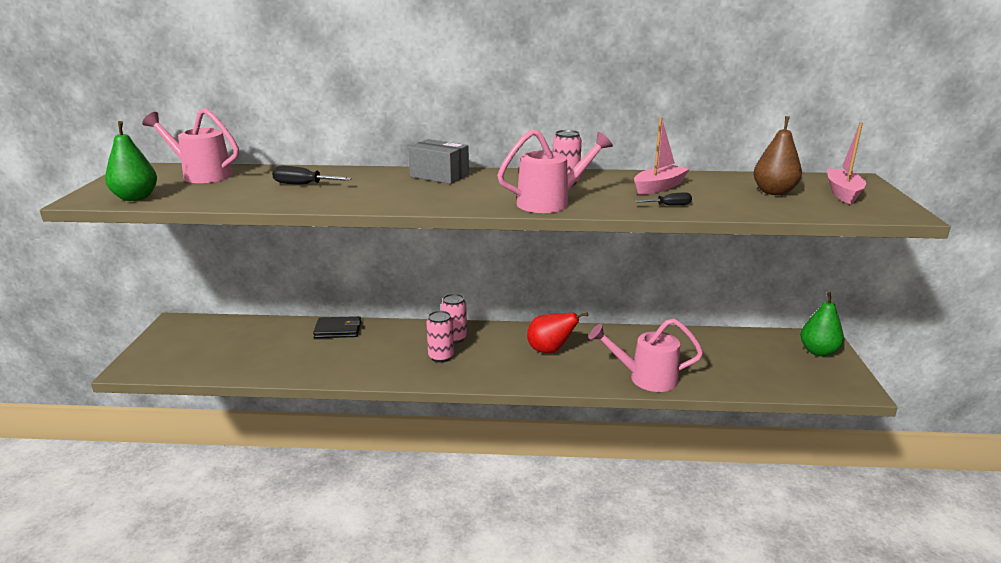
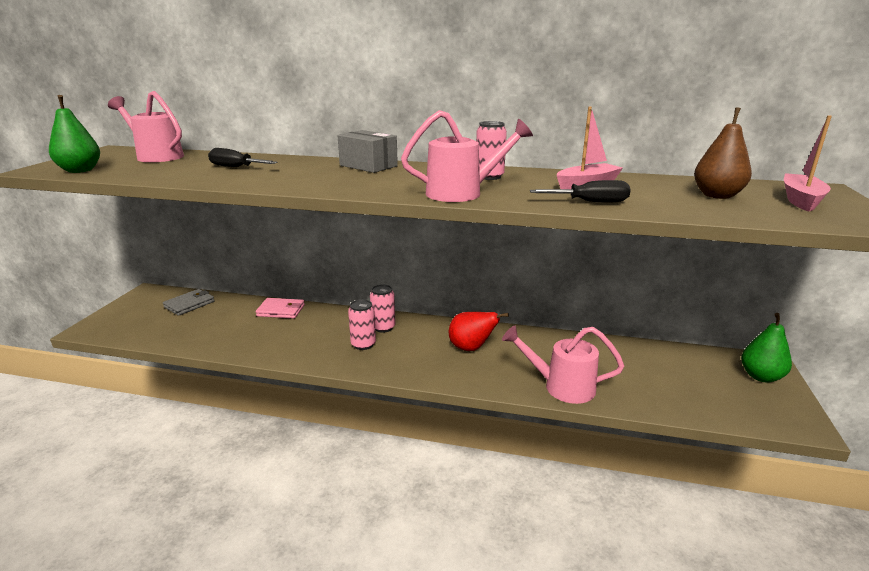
camera: 10 degrees right, 0 degrees up
black wallet [313,316,361,338] -> pink wallet [256,298,305,319]
black screwdriver [635,192,692,206] -> black screwdriver [530,180,630,203], size x1.53
none -> grey wallet [163,289,215,316]

